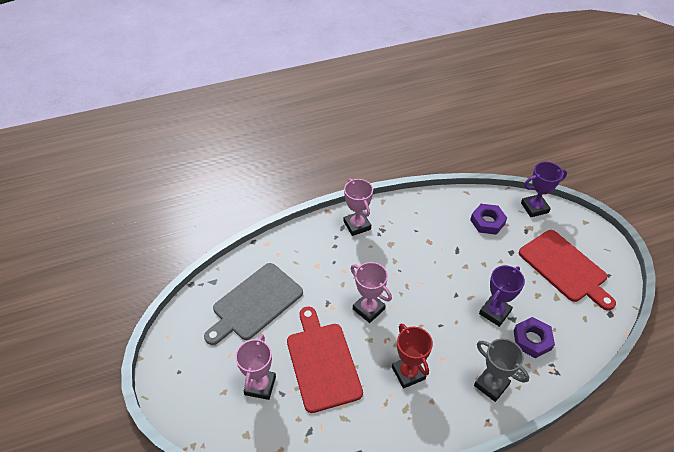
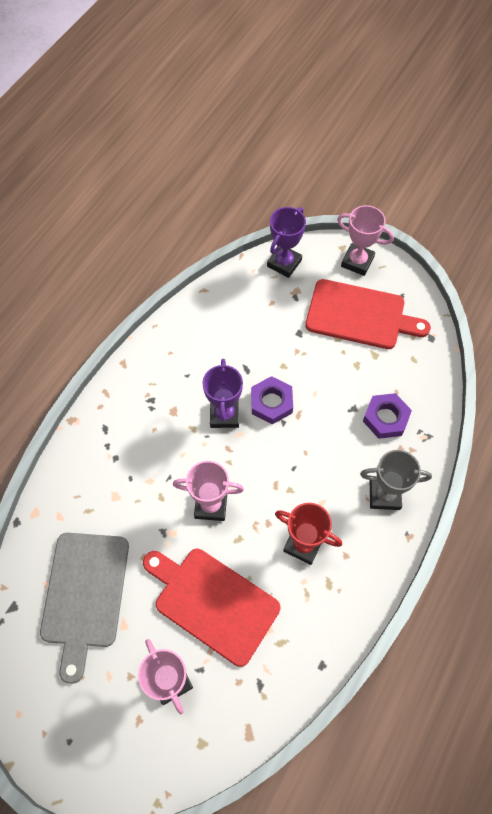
camera: 40 degrees left, 15 degrees up
pink trophy [344,178,373,236] -> pink trophy moved to [337,205,394,276]
purple nut [470,204,507,235] -> purple nut moved to [251,376,293,424]
purple trophy [479,265,525,327] -> purple trophy moved to [202,359,243,428]

